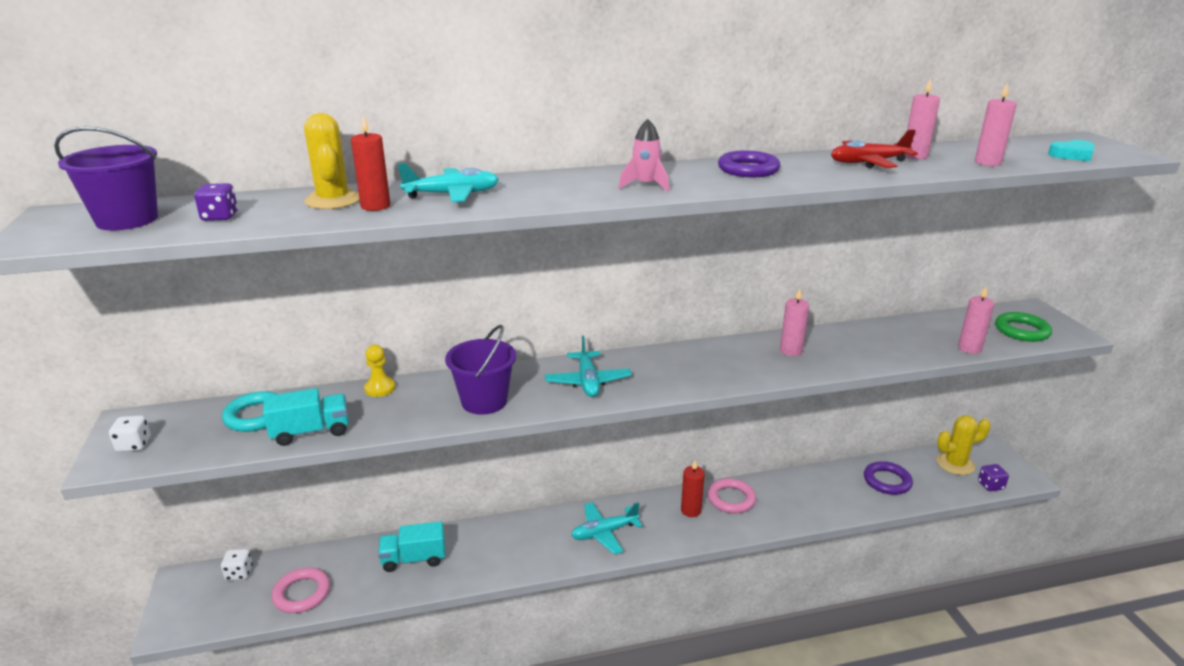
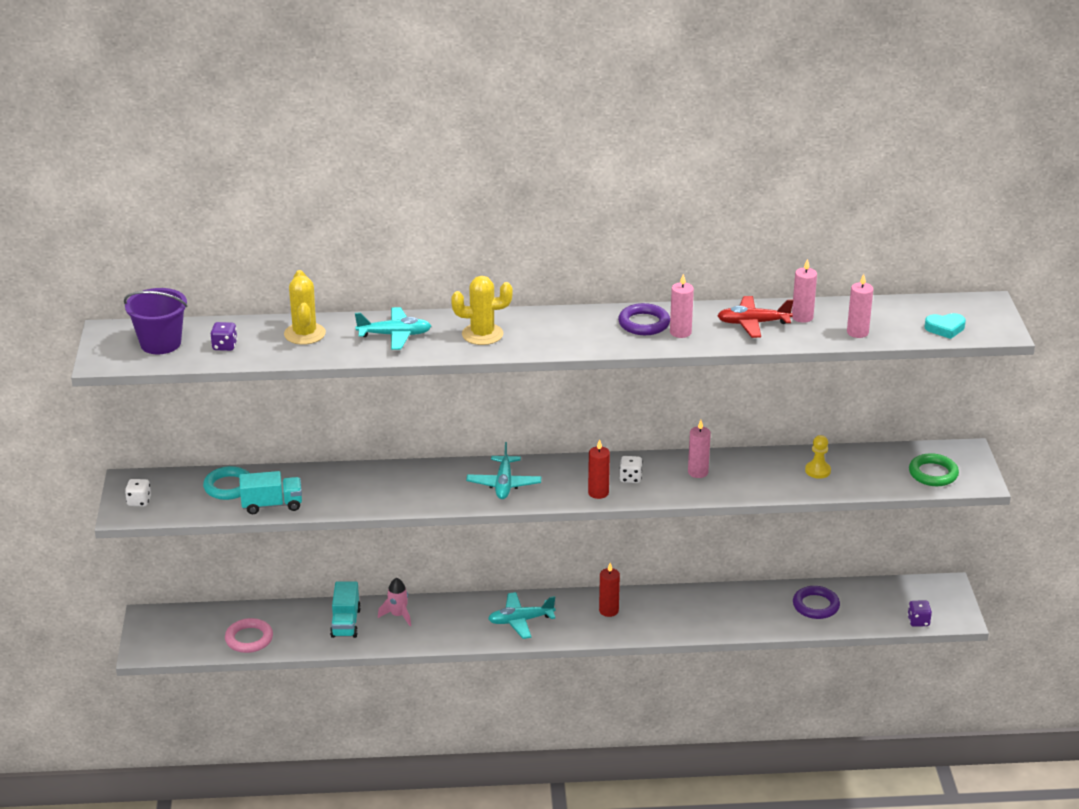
camera: 10 degrees right, 5 degrees up
white dice [221,549,253,580] -> white dice moved to [620,456,642,483]
red candle [351,115,390,211] -> red candle moved to [588,439,610,499]
yellow pawn [364,345,395,397] -> yellow pawn moved to [805,435,831,479]
turquoise truck [378,521,445,572] -> turquoise truck turned 90 degrees counterclockwise [330,581,361,638]
purple bucket [445,325,516,415] -> none
pink rocket [619,119,669,192] -> pink rocket moved to [378,578,411,626]
pink ring [707,478,756,513] -> none
yellow cactus [936,415,991,475] -> yellow cactus moved to [451,276,512,345]
pink candle [958,287,994,354] -> pink candle moved to [670,274,694,338]

